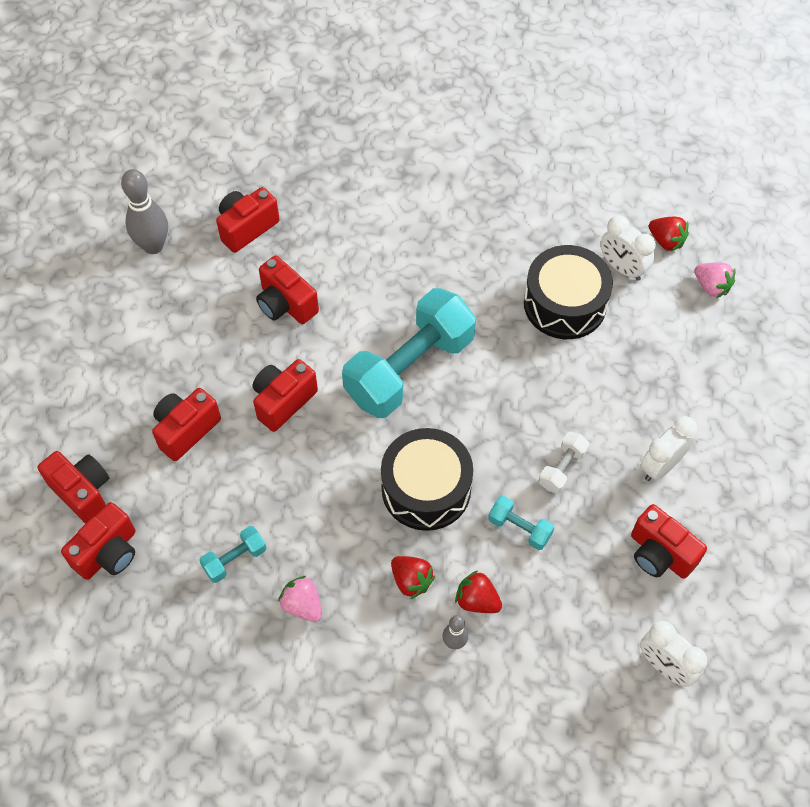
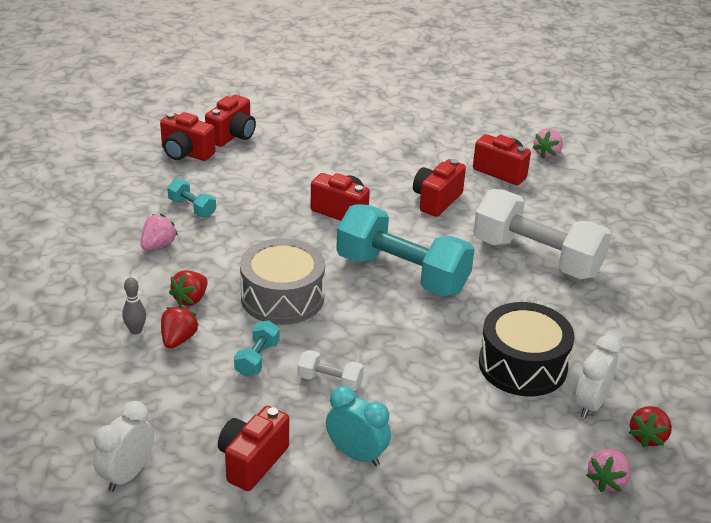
camera: 75 degrees right, 25 degrees down
grey bowling pin [121,169,168,254] -> none
red camera [152,388,221,461] -> none
black drum [381,428,473,531] -> grey drum [240,238,325,325]
white clock [641,416,697,481] -> turquoise clock [326,386,391,466]
none -> white dumbbell [473,189,612,279]
none -> pink strawberry [533,129,563,159]

